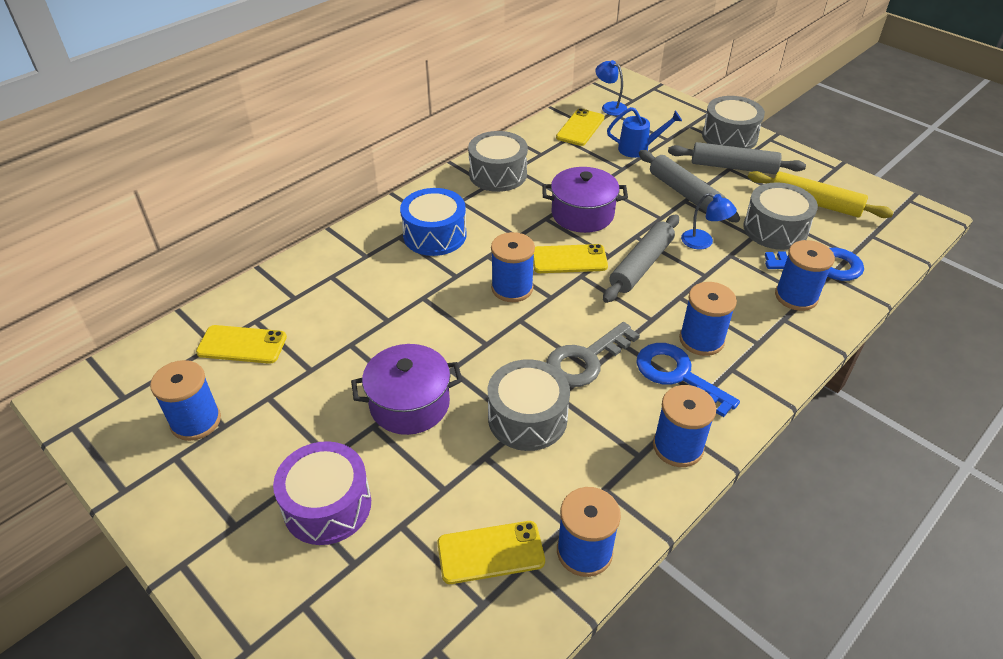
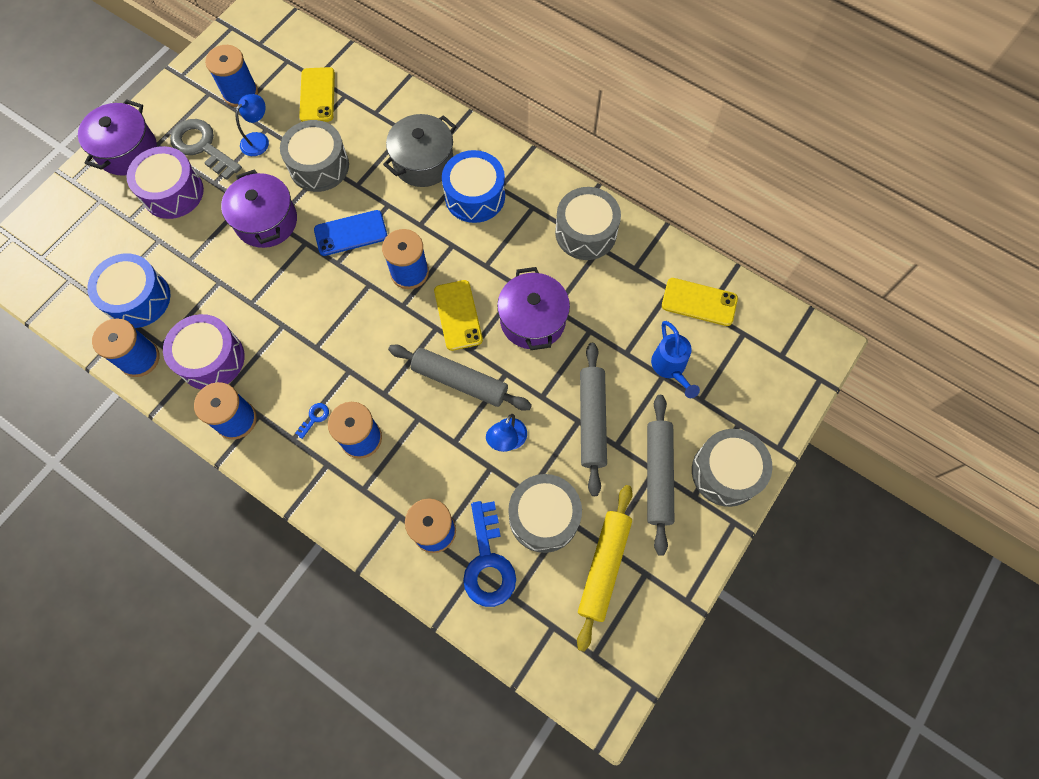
camera: 80 degrees right, 25 degrees up
yellow phone [437,521,545,584] -> blue drum [87,254,170,328]
grey drum [488,359,570,451] -> grey drum moved to [280,120,349,192]
grey key [546,322,640,387] -> grey key moved to [170,119,242,180]
blue lamp [595,60,627,116] -> blue lamp moved to [235,94,269,156]
blue key [636,343,740,417] -> blue key [296,403,329,439], size x0.42
grey rolling pin [639,150,740,222] -> grey rolling pin turned 45 degrees counterclockwise [580,343,607,496]
none -> purple pot [78,99,157,176]
none -> purple drum [163,314,245,389]
none -> blue phone [314,210,388,256]
none -> grey pot [383,114,457,187]

